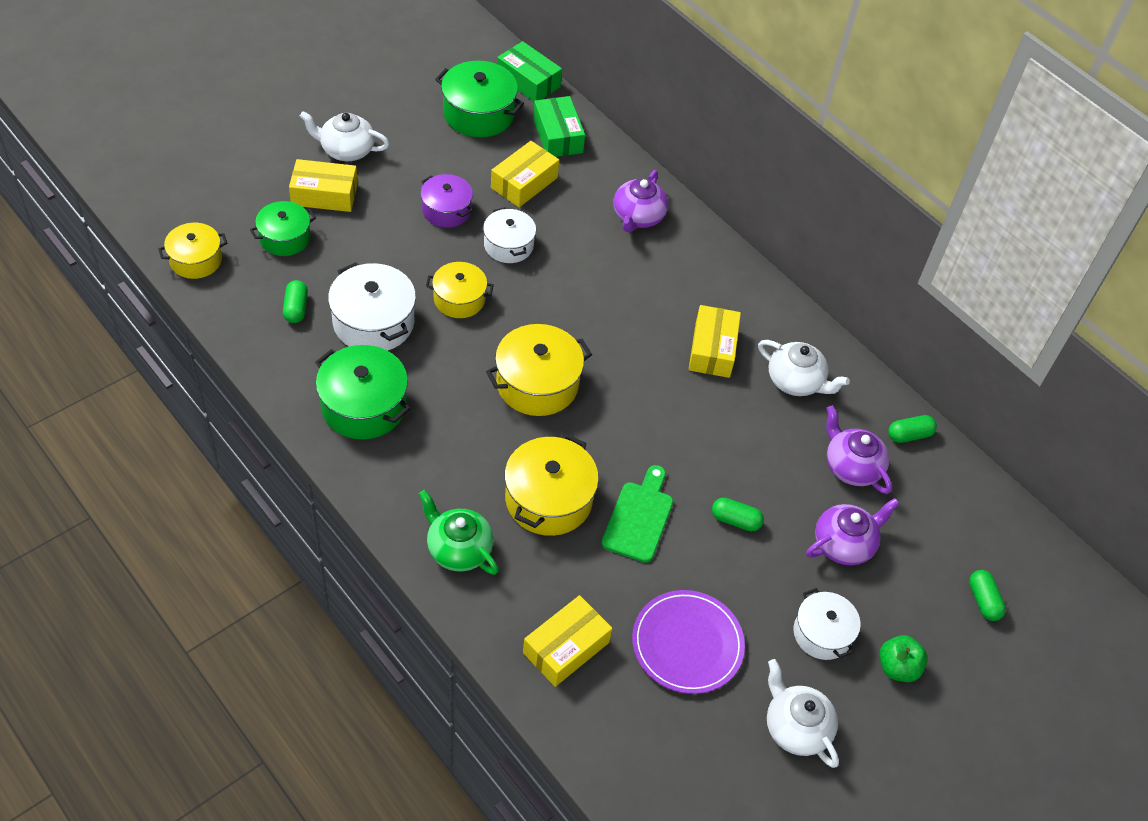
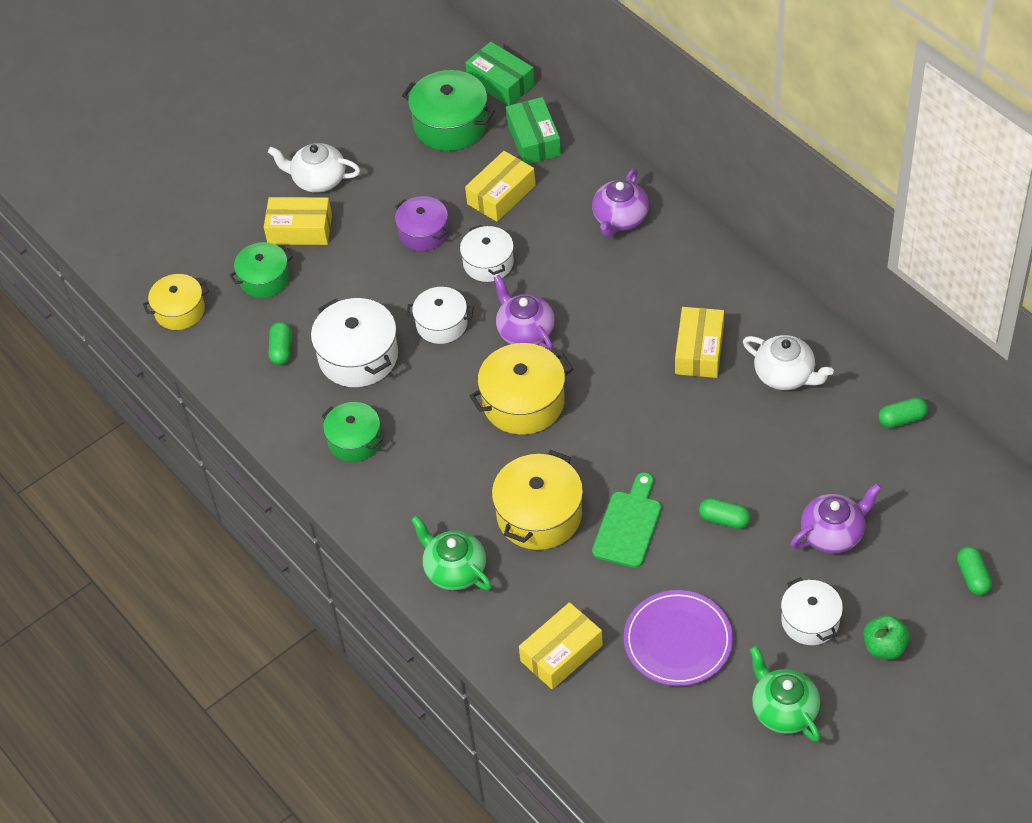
camera: 10 degrees right, 0 degrees up
green pot [315,345,410,439] -> green pot [322,402,383,462], size x0.65
yellow pot [426,262,494,318] -> white pot [406,287,474,344]
white teapot [767,659,839,768] -> green teapot [750,646,820,742]
purple teapot [826,405,892,494] -> purple teapot moved to [494,275,555,351]

